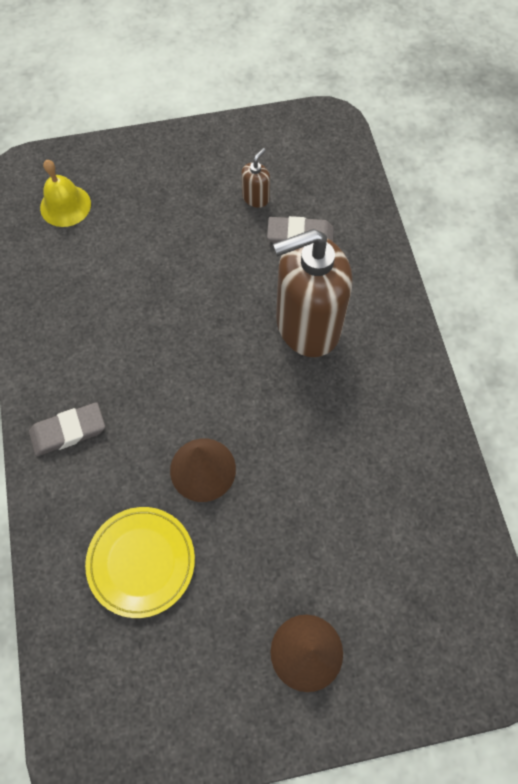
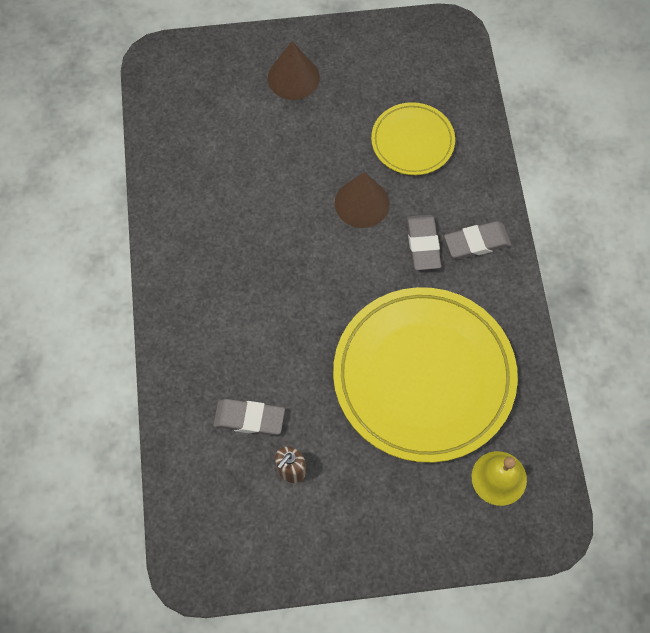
camera: 175 degrees left, 0 degrees up
brown soap dispenser [273,229,353,357] -> none
none -> yellow plate [333,287,518,463]
none -> grey eraser [407,215,441,270]

